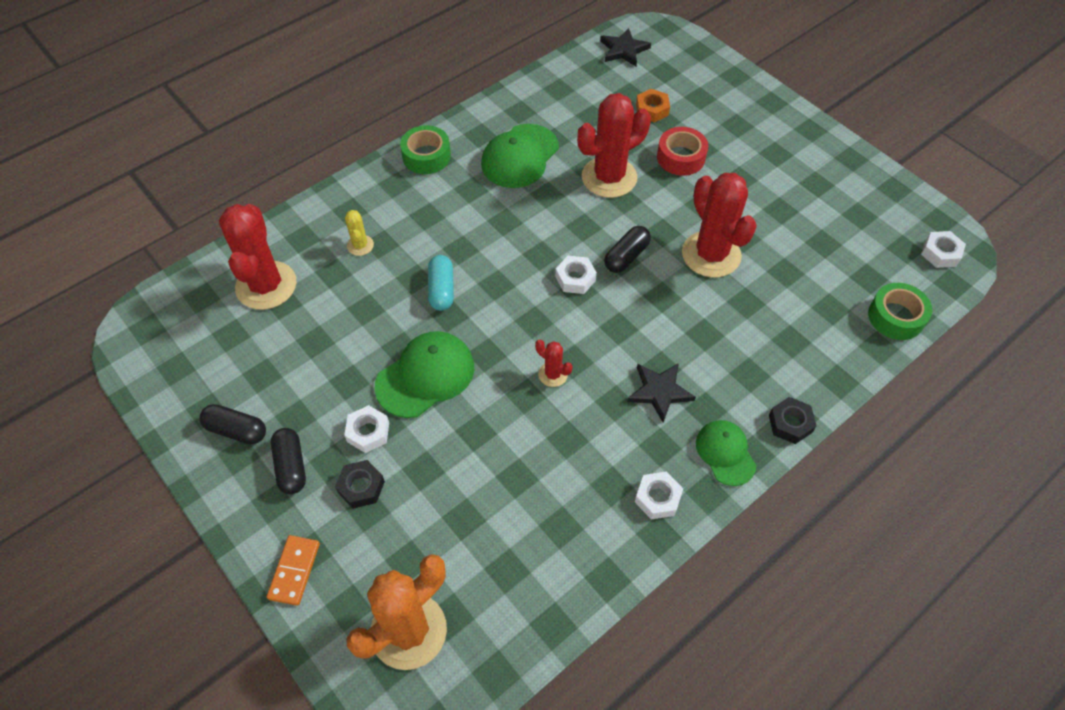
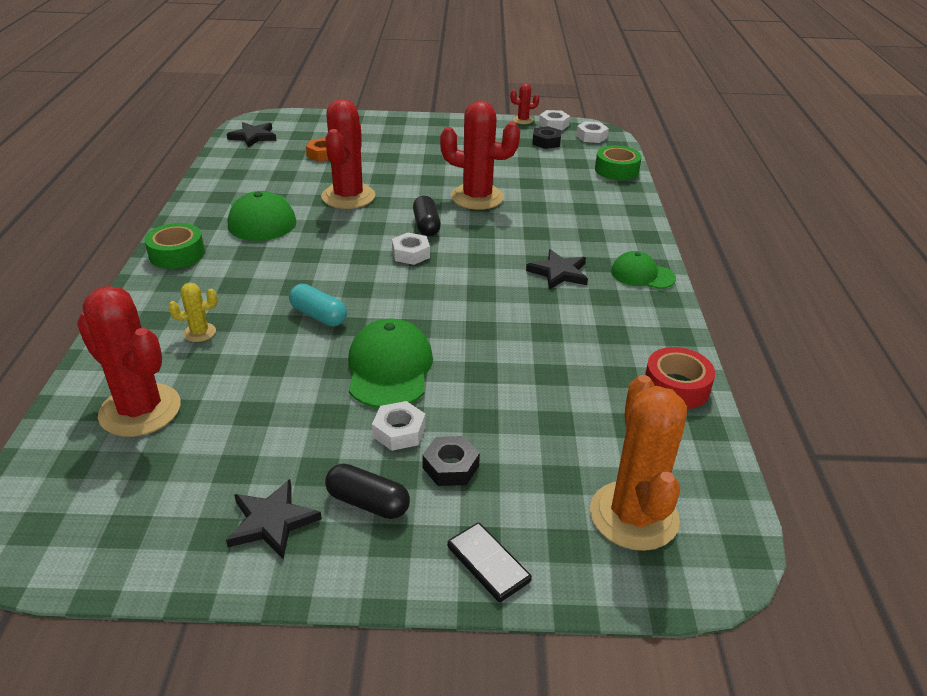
camera: 50 degrees left, 20 degrees down
black capsule [199,404,266,444] -> black star [226,479,322,559]
orange domino [267,535,320,606] -> black domino [447,523,532,602]
yellow cactus [345,210,374,256] -> yellow cactus turned 45 degrees counterclockwise [168,283,217,342]
red cactus [535,340,572,387] -> red cactus moved to [510,83,539,124]
white nut [635,472,683,519] -> white nut moved to [539,110,570,131]
red tape [657,127,708,176] -> red tape moved to [645,347,715,409]
black nut [769,397,816,444] -> black nut moved to [532,126,562,149]

